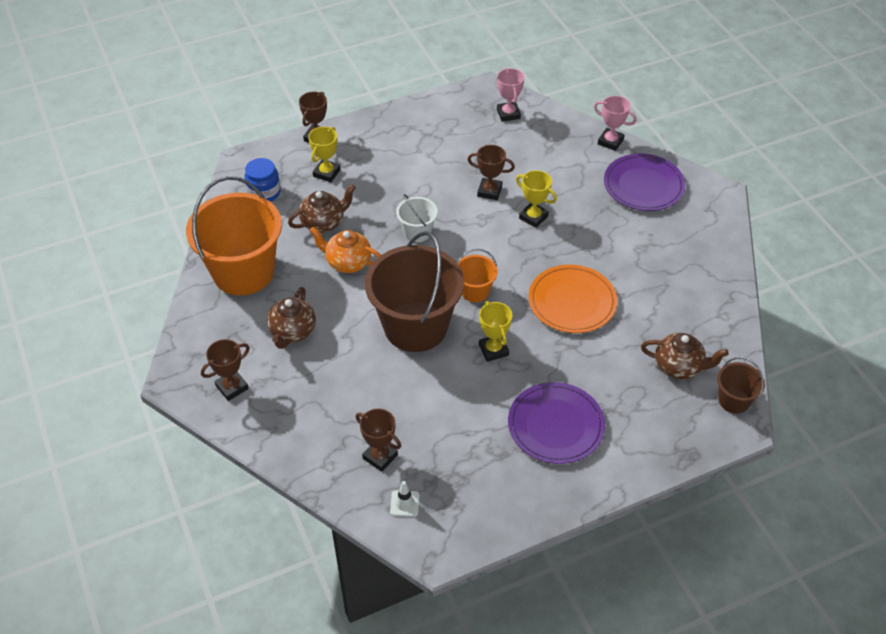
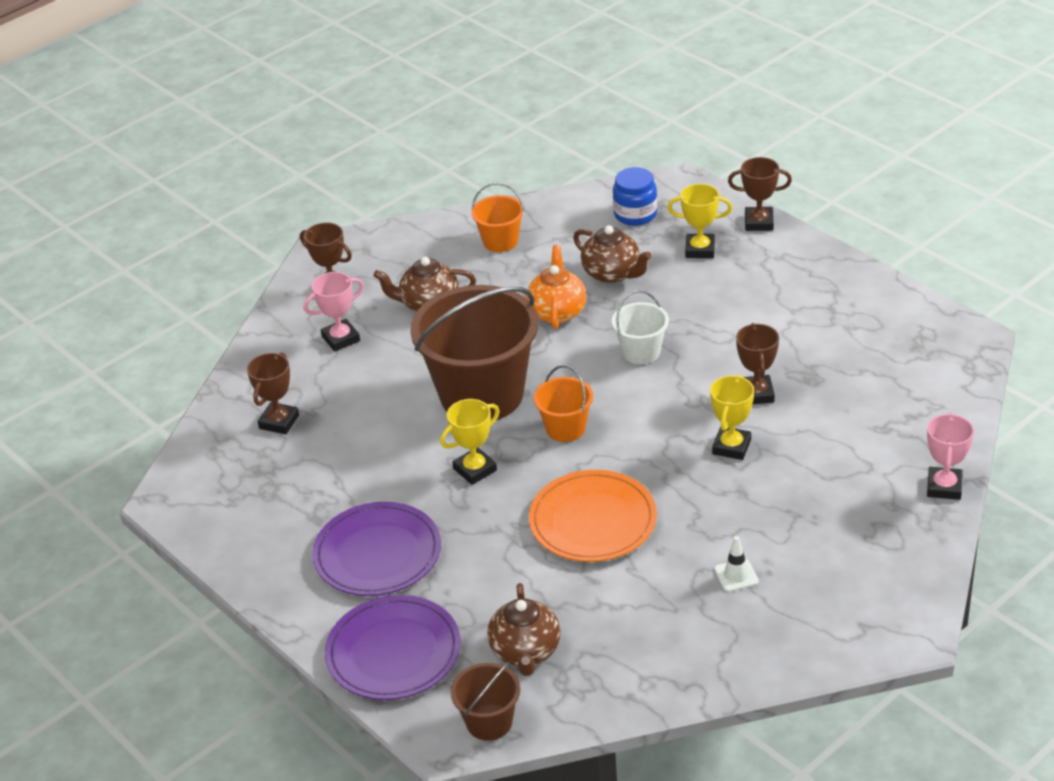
camera: 75 degrees right, 10 degrees down
orange bucket [186,176,282,295] -> orange bucket [471,183,524,252], size x0.46
white traffic cone [390,481,420,517] -> white traffic cone moved to [714,536,759,592]
pink trophy [497,68,524,122] -> pink trophy moved to [304,272,364,352]
purple plate [604,154,685,211] -> purple plate moved to [325,595,461,700]

